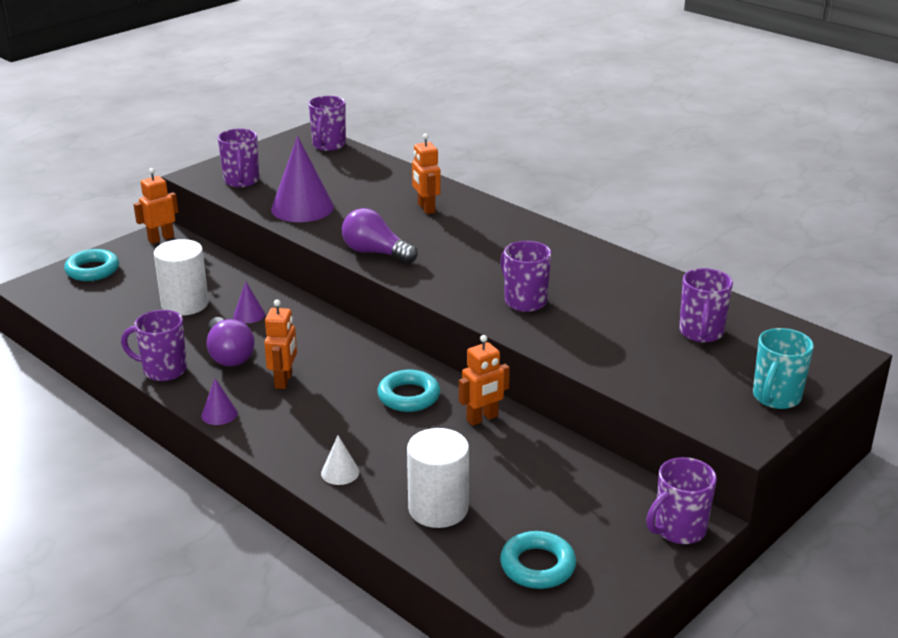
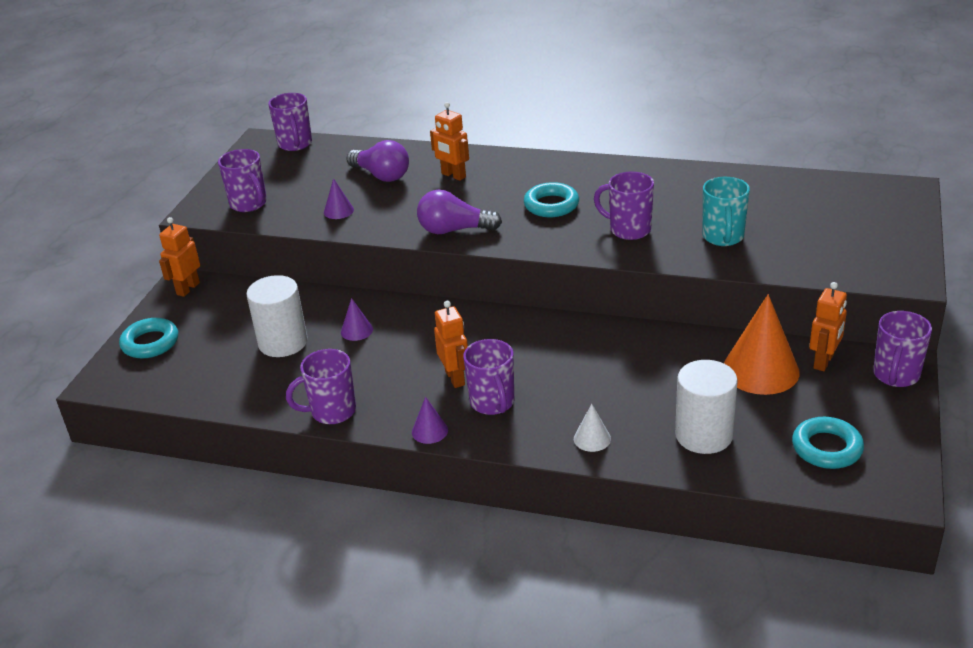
camera: 25 degrees left, 5 degrees up
purple light bulb [207,317,255,366] -> purple light bulb moved to [346,140,409,182]
purple cone [271,136,334,222] -> purple cone [324,178,354,219], size x0.47
turquoise ring [377,370,440,412] -> turquoise ring moved to [524,182,579,217]
orange robot [459,335,510,426] -> orange robot moved to [809,282,847,371]
purple mug [679,268,733,343] -> purple mug moved to [463,339,514,415]
turquoise mug [753,328,814,409] -> turquoise mug moved to [702,177,750,246]
none -> orange cone [724,294,800,395]

